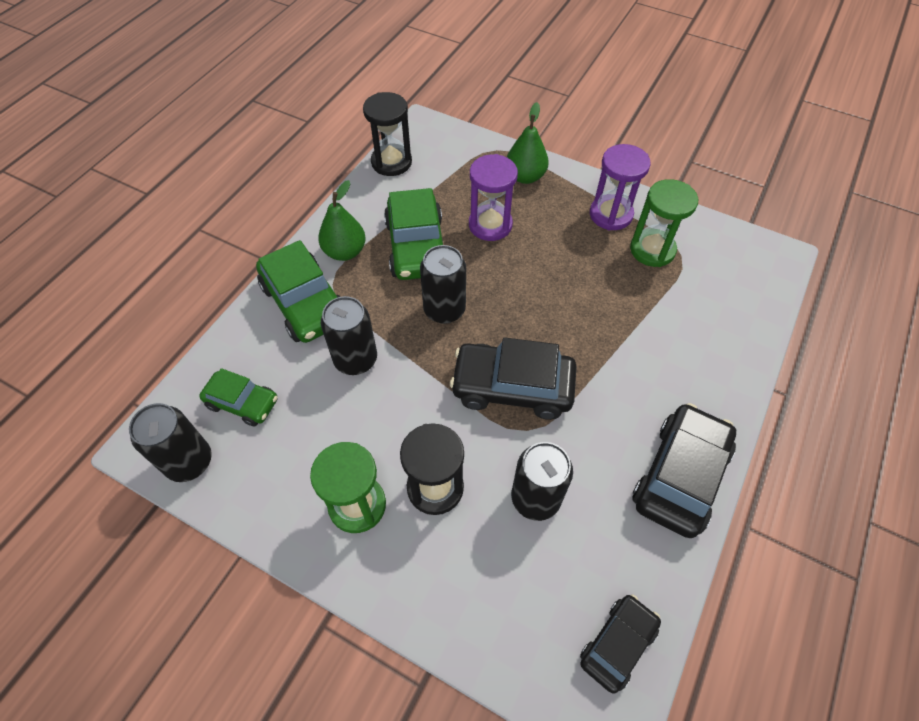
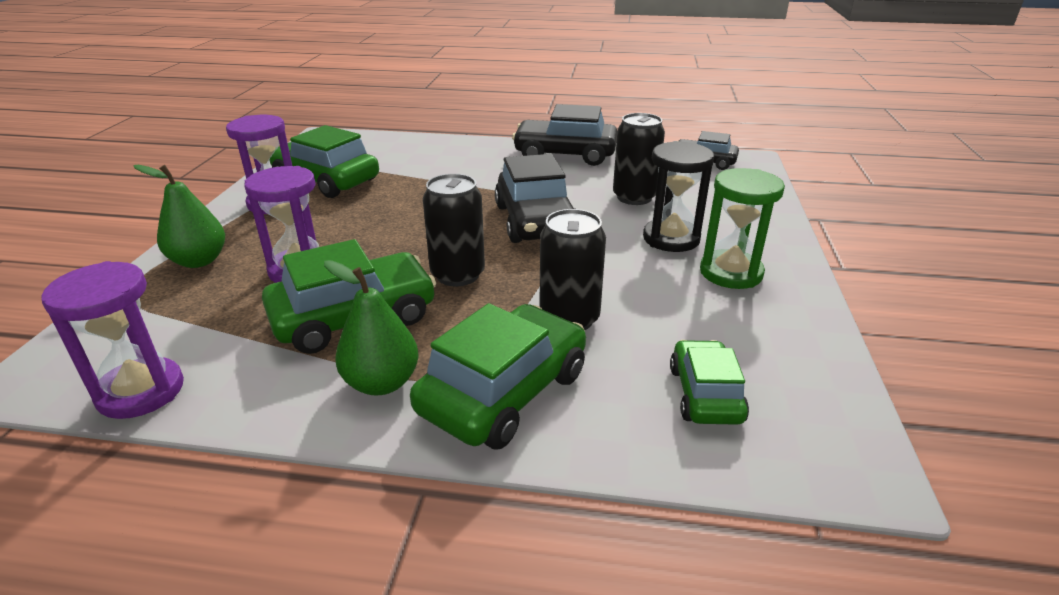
camera: 110 degrees left, 25 degrees down
black can [129,403,212,482] -> none
black hourglass [363,92,412,176] -> purple hourglass [41,261,184,419]
green hourglass [630,179,698,267] -> green car [269,125,379,198]

